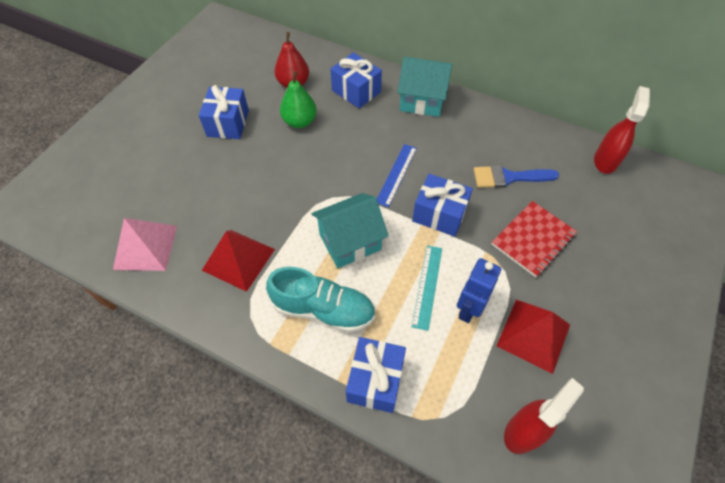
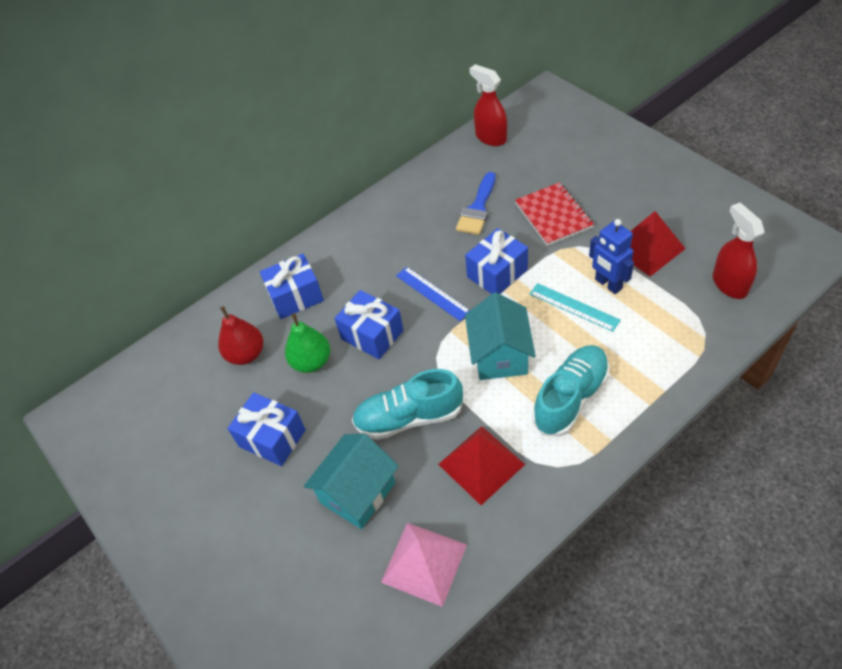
camera: 60 degrees left, 5 degrees down
blue gift [346,337,406,413] -> blue gift moved to [335,290,404,359]
turquoise house [398,57,452,117] -> turquoise house moved to [304,434,399,529]
none -> turquoise shoe [352,369,463,440]

